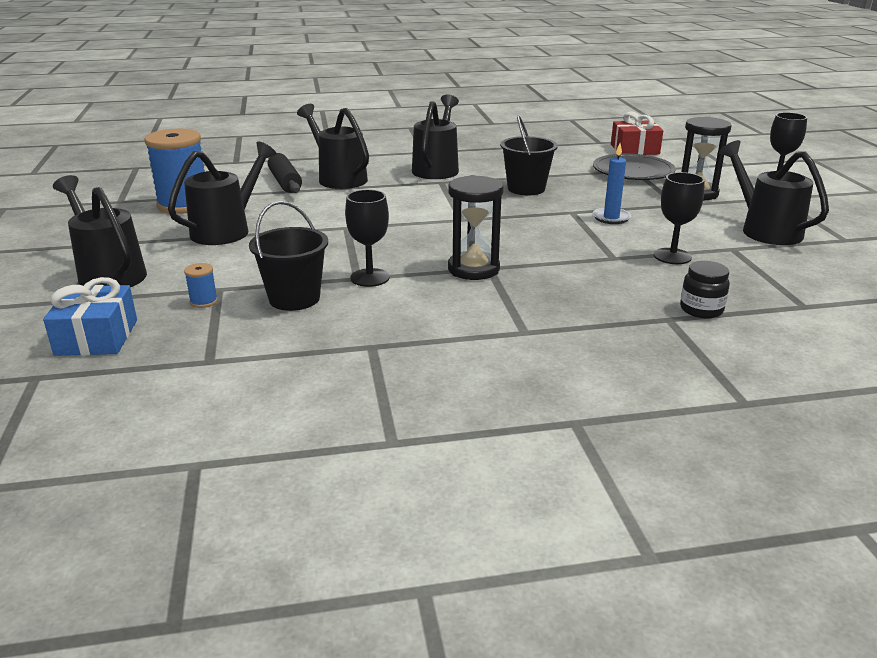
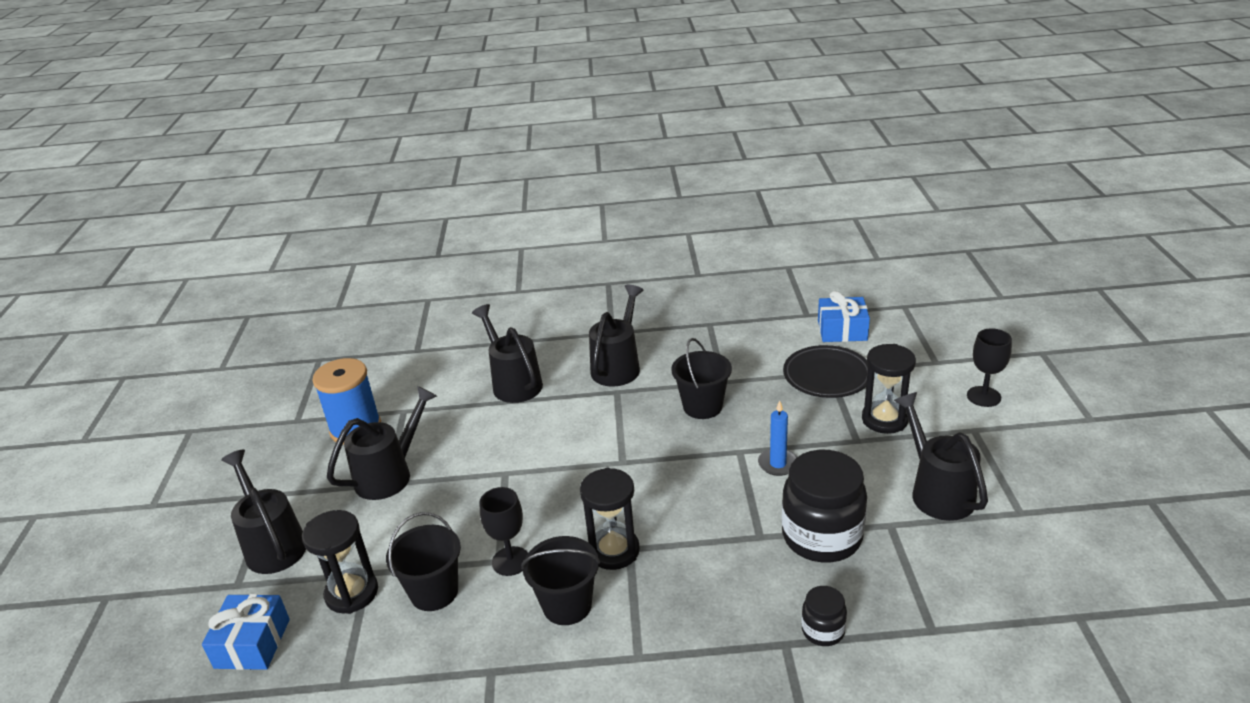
camera: 10 degrees right, 5 degrees up
blue spool [184,263,218,308] -> black hourglass [302,510,378,614]
black rolling pin [268,153,302,193] -> none
red gift [611,111,663,155] -> blue gift [818,291,870,342]
black goblet [654,172,705,264] -> black jar [782,450,867,563]
none -> black bucket [521,536,600,625]

